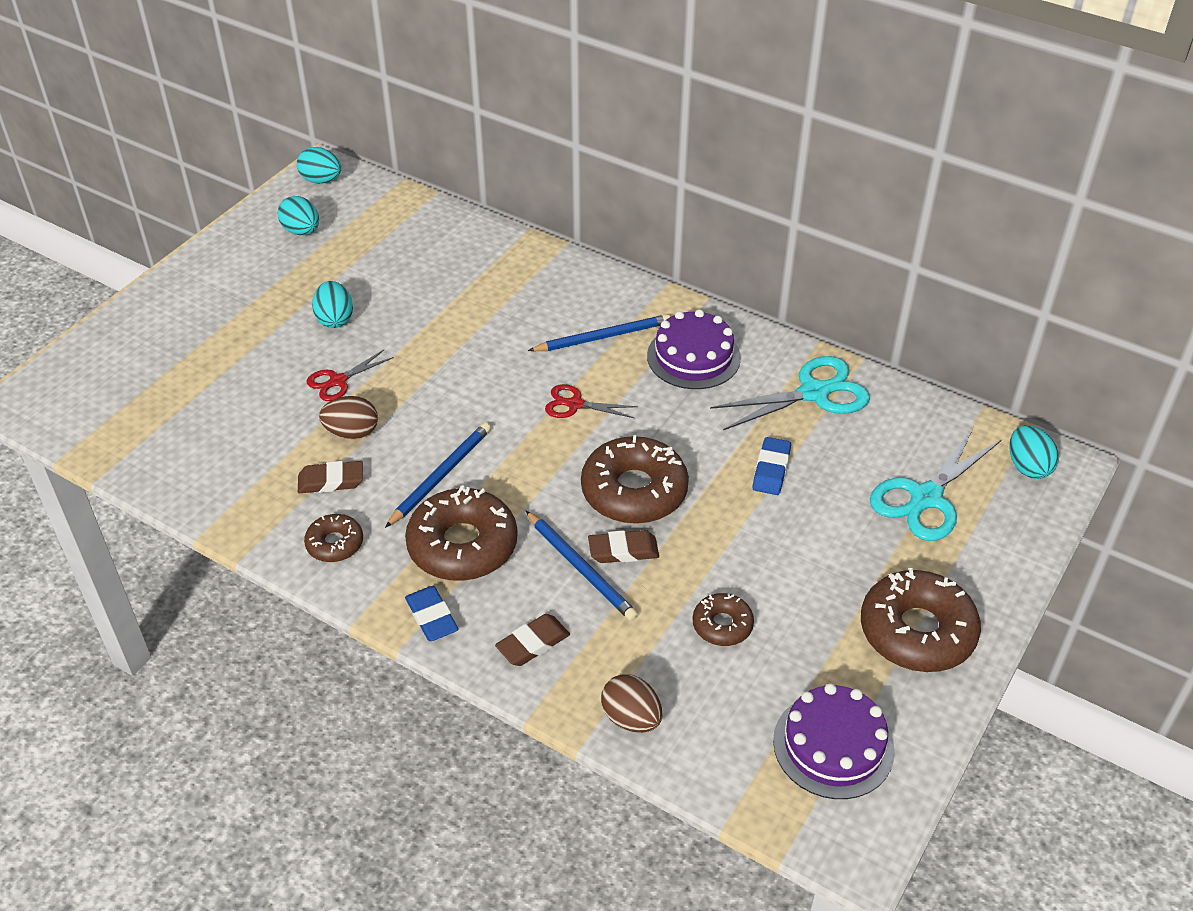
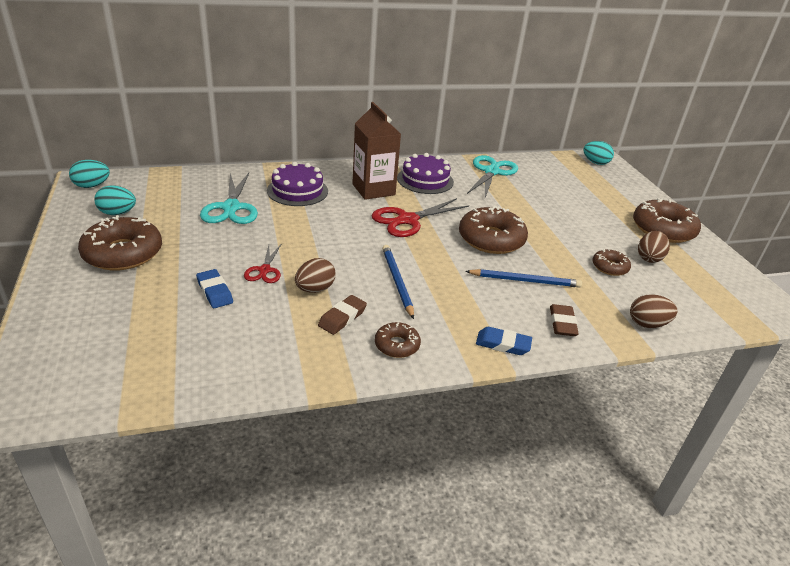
camera: 50 degrees left, 10 degrees down
turquoise egg [312,281,353,328] -> none
brown donut [405,485,518,581] -> brown donut moved to [78,215,162,270]
blue pencil [528,314,670,351] -> brown carton [352,102,401,200]
red scissors [545,384,638,418] -> red scissors [371,198,469,237], size x1.76
brown eraser [588,530,659,563] -> none
blue eraser [753,437,791,495] -> blue eraser moved to [196,269,233,308]
purple cake [773,683,895,799] -> purple cake moved to [267,162,328,206]
turquoise scissors [870,427,1001,541] -> turquoise scissors moved to [200,173,258,224]
none -> brown egg [638,231,670,263]

